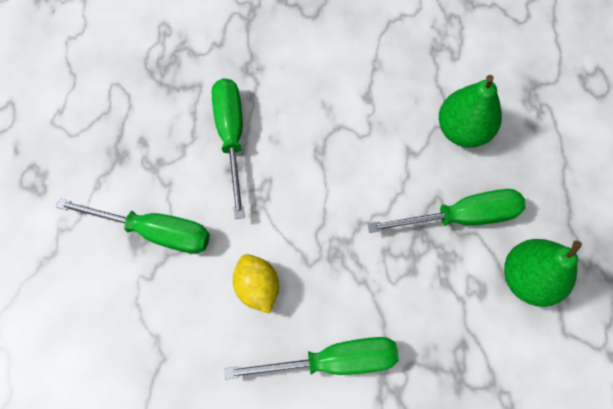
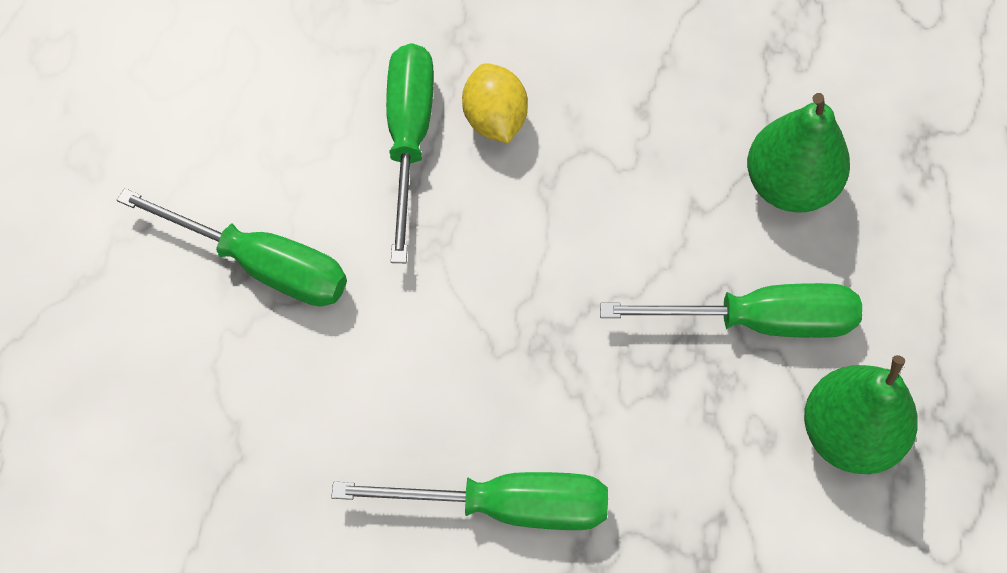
camera: 10 degrees right, 5 degrees down
yellow lemon [233,254,279,314] -> yellow lemon moved to [462,63,528,143]

